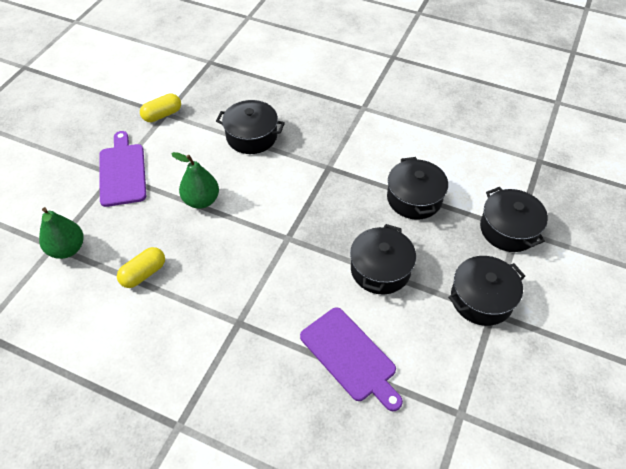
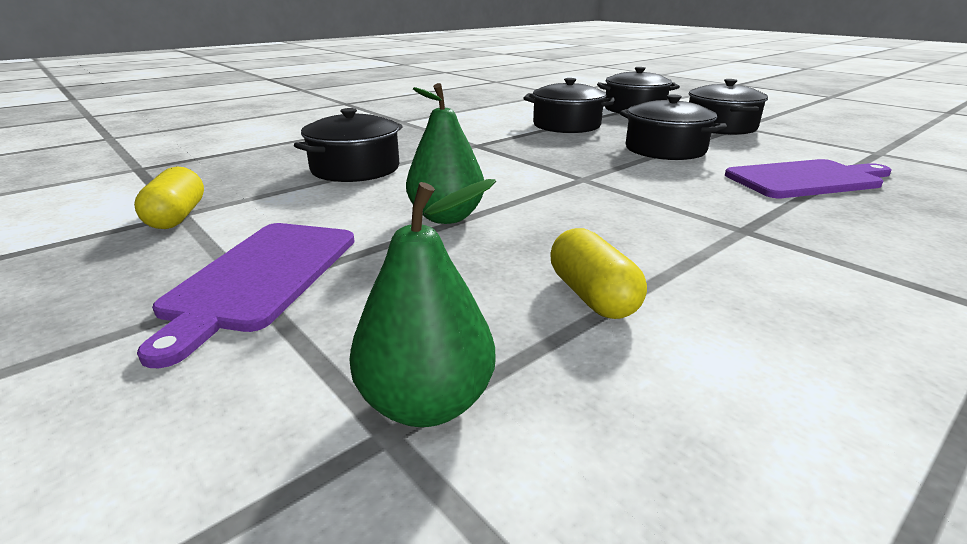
camera: 65 degrees left, 25 degrees down
purple cutting board [99,131,146,207] -> purple cutting board turned 90 degrees counterclockwise [137,223,355,368]

